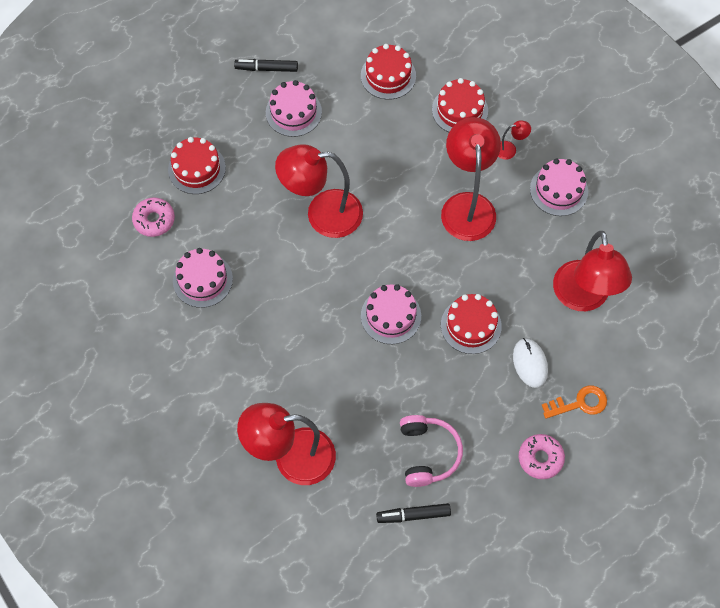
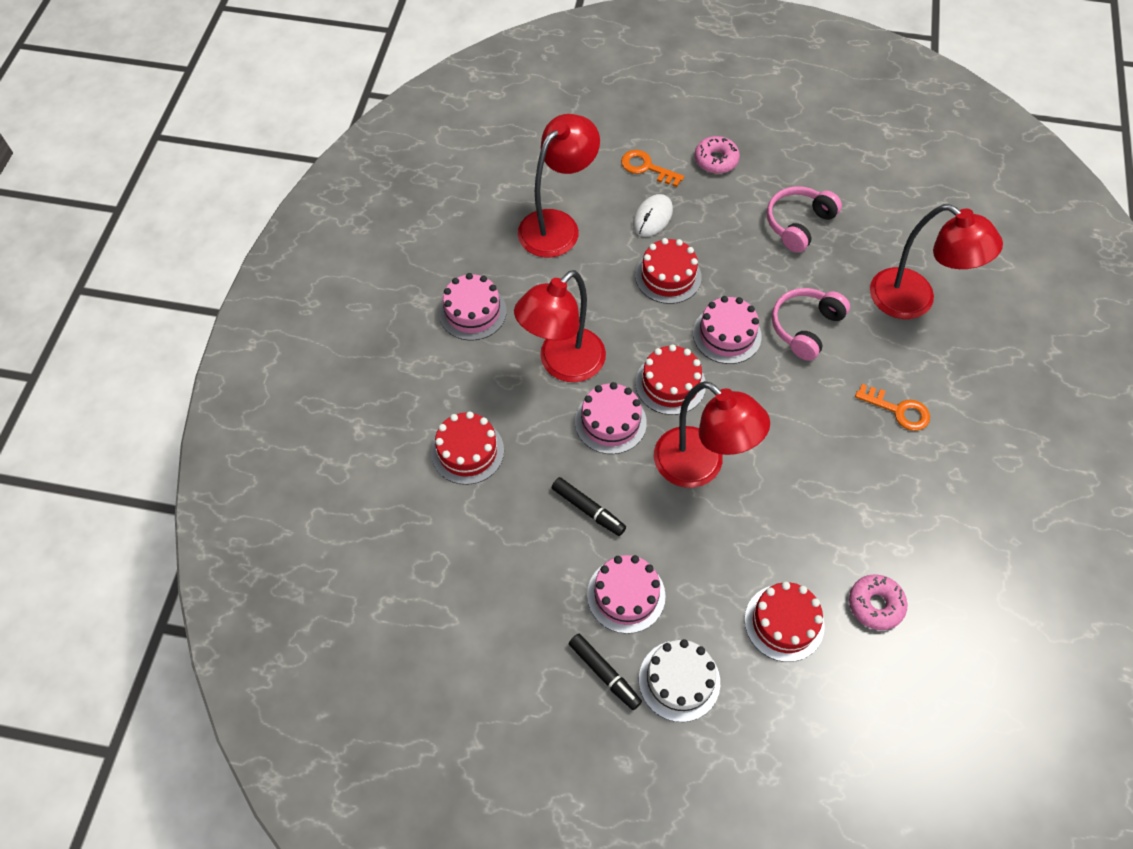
camera: 135 degrees left, 5 degrees down
pink cake [173,248,233,308] -> pink cake moved to [575,382,647,454]
red cake [361,44,416,100] -> red cake moved to [635,344,706,415]
black marker [376,503,451,523] -> black marker moved to [552,477,626,536]
red lamp [498,120,531,160] -> none
none -> white cake [639,639,720,722]
none -> pink headphones [772,288,850,361]
none -> orange key [855,384,930,431]

